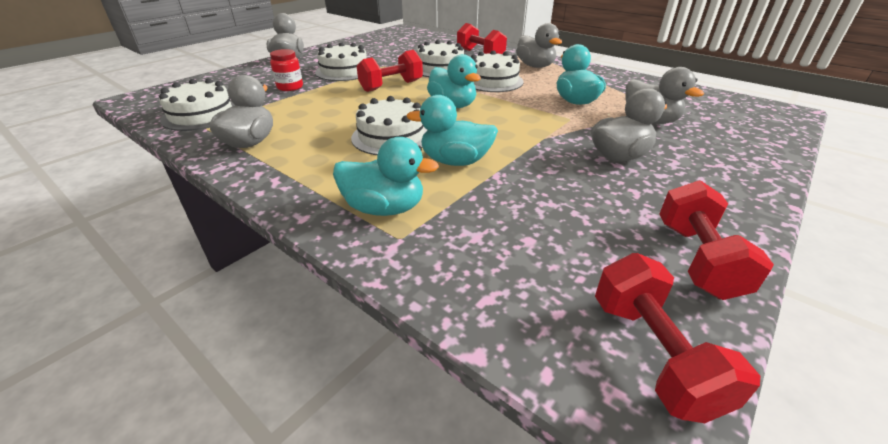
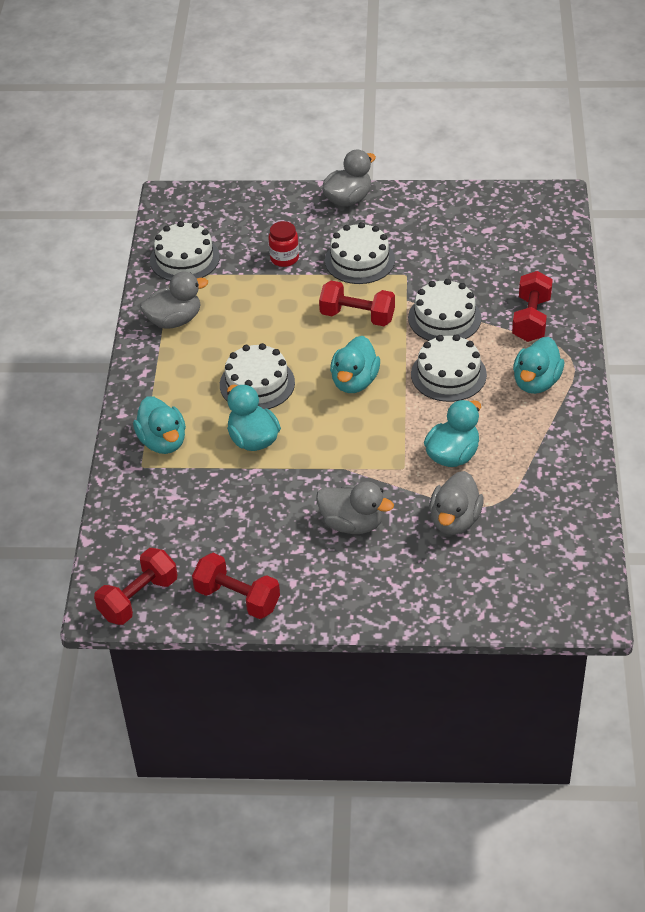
camera: 55 degrees right, 10 degrees up
grey duck [516,23,562,68] -> turquoise duck [513,337,564,394]
red dumbbell [659,180,774,300] -> red dumbbell turned 60 degrees clockwise [192,553,280,619]

